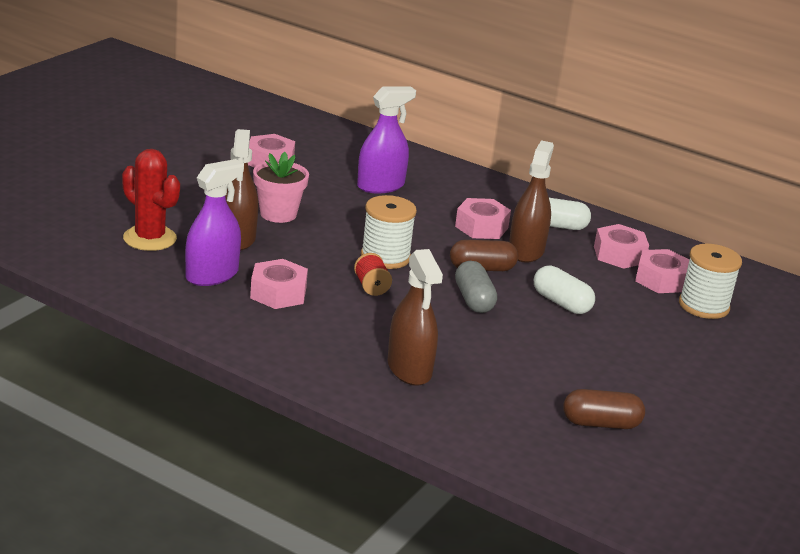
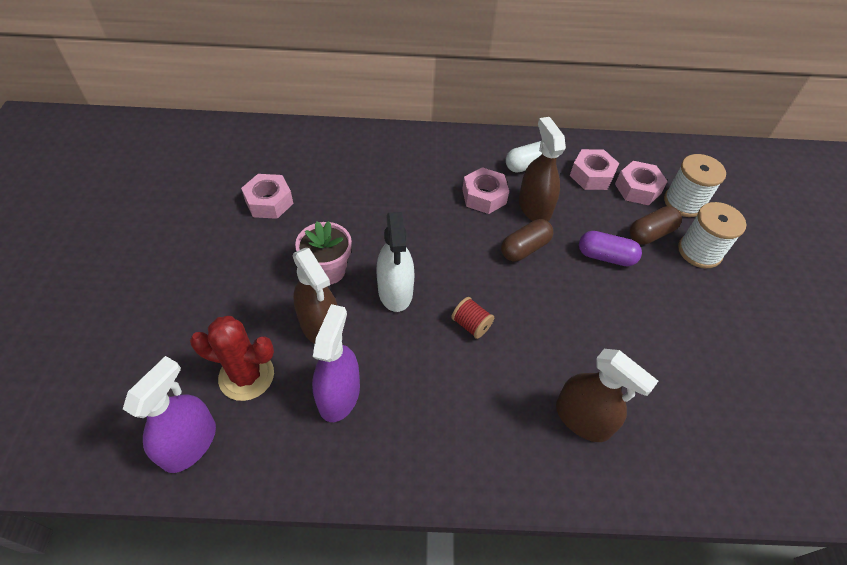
camera: 30 degrees left, 25 degrees up
pink nut [250,259,308,309] -> none
purple spray bottle [357,86,416,194] -> purple spray bottle moved to [123,356,216,473]
white spool [361,195,417,269] -> white spool moved to [678,202,746,268]
grey capsule [455,261,497,313] -> none
white capsule [534,265,595,314] -> purple capsule [579,231,642,266]
brown capsule [563,389,645,429] -> brown capsule moved to [630,206,682,245]
none -> white spray bottle [377,212,415,312]

